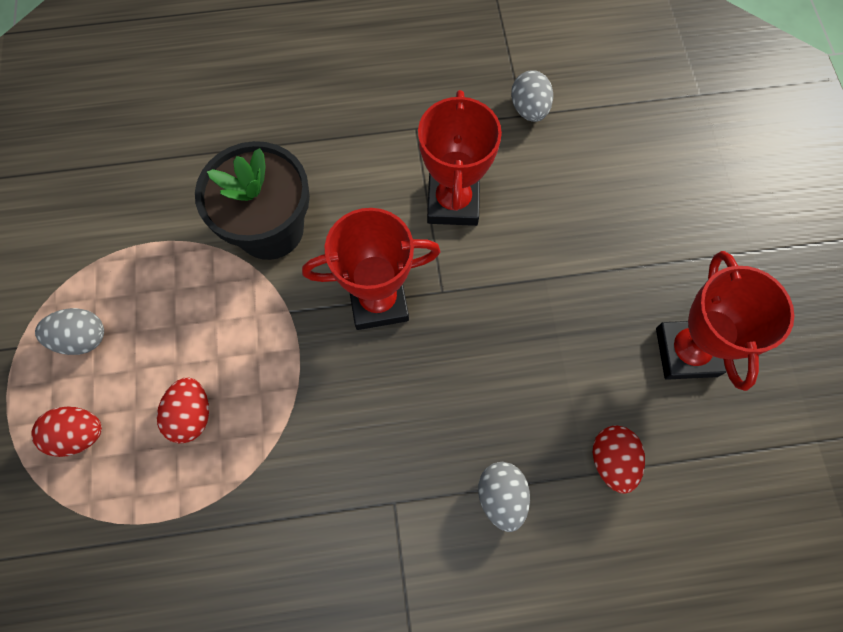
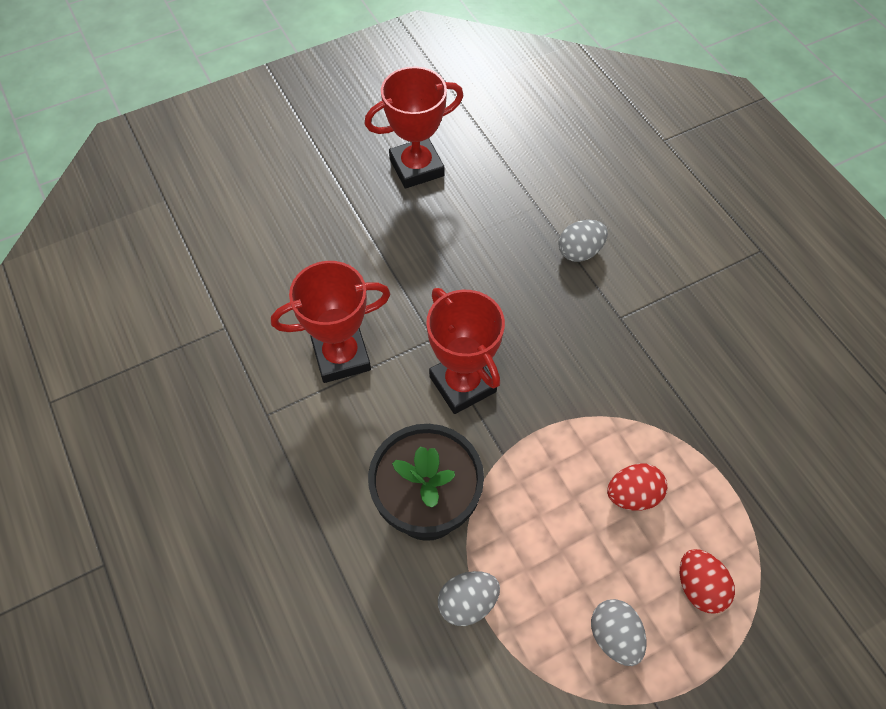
camera: 110 degrees left, 10 degrees down
grey egg [511,70,553,122] -> grey egg moved to [438,571,500,626]
red egg [593,425,645,493] -> none

